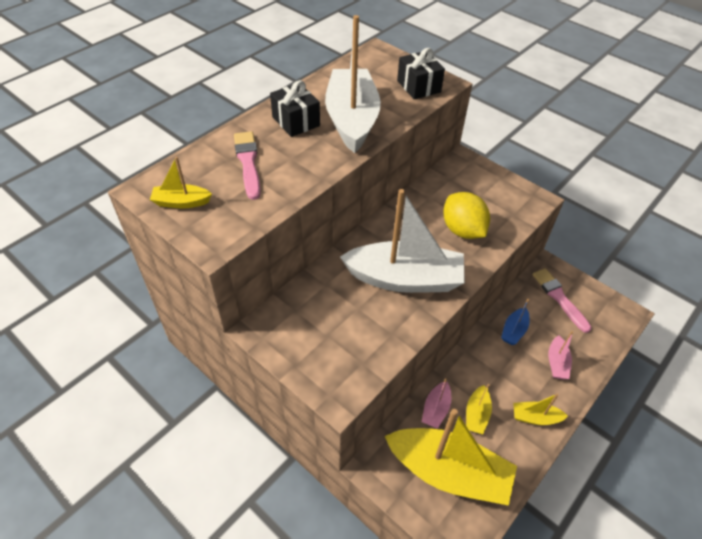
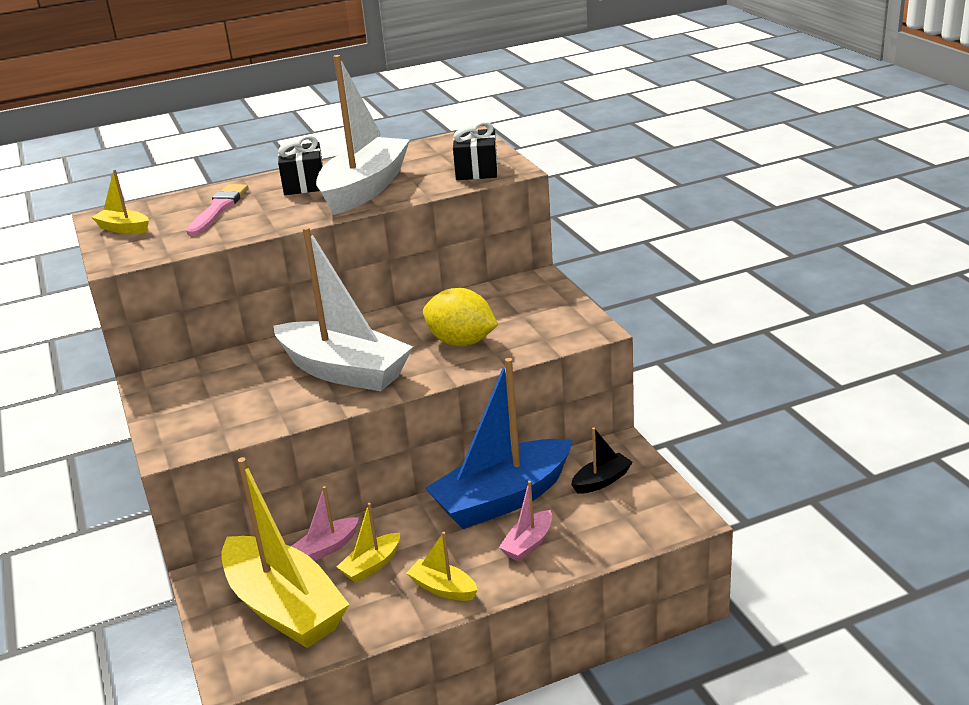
camera: 30 degrees right, 20 degrees down
yellow lemon [443,192,490,239] -> yellow lemon turned 60 degrees counterclockwise [423,288,498,346]
blue boat [501,299,530,345] -> blue boat [425,358,573,529], size x2.27
pink brush [532,268,591,333] -> black boat [571,427,633,494]

